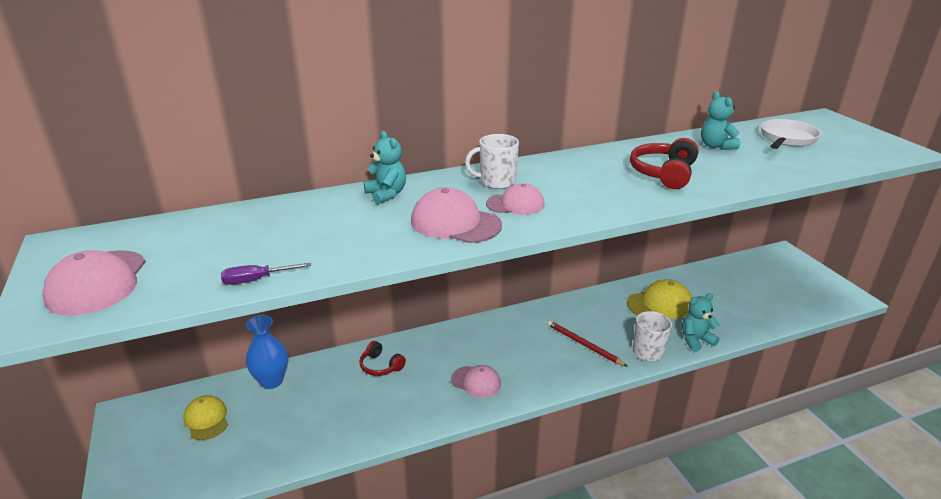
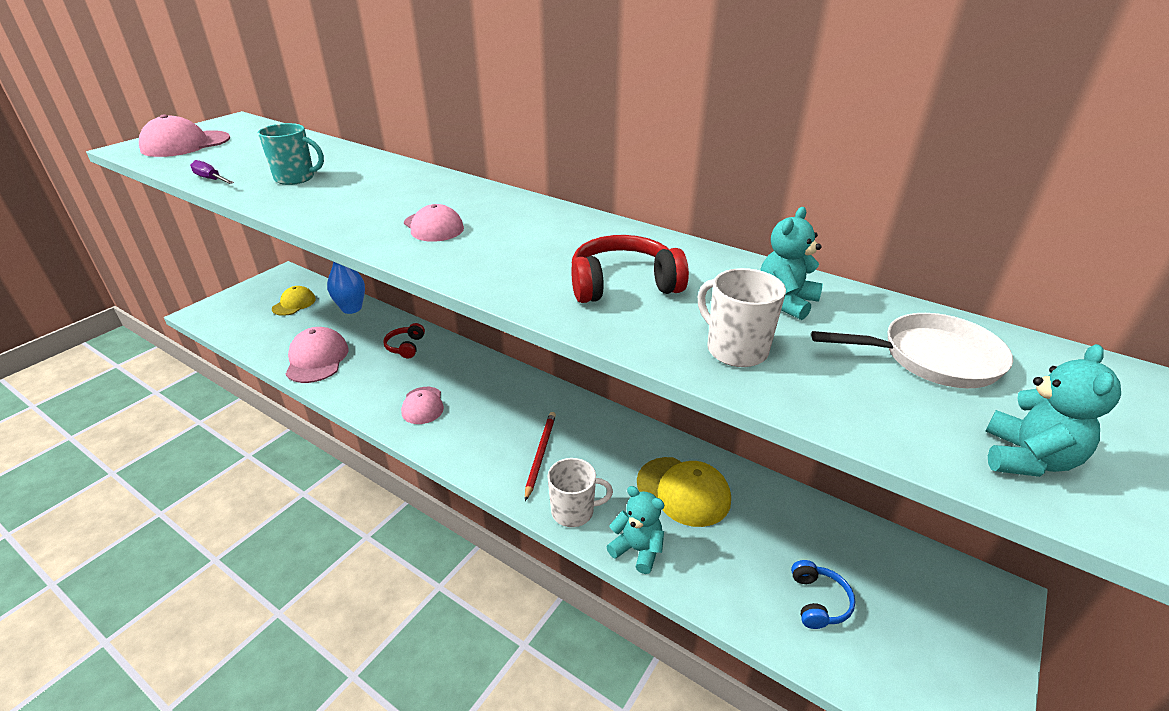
camera: 55 degrees right, 5 degrees up
turquoise teddy bear [364,131,406,204] -> turquoise teddy bear moved to [986,344,1121,477]
pink cap [411,187,502,243] -> pink cap moved to [286,327,349,383]
white mug [465,134,519,189] -> white mug moved to [698,268,786,367]
none -> turquoise mug [258,123,324,185]
none -> blue headphones [791,560,855,629]

